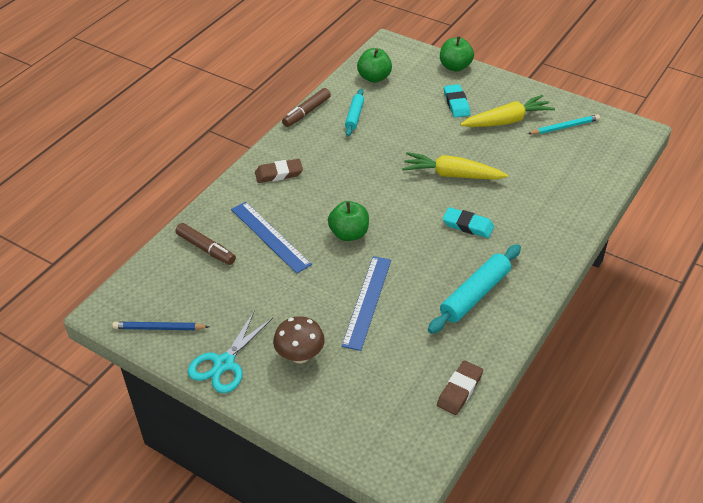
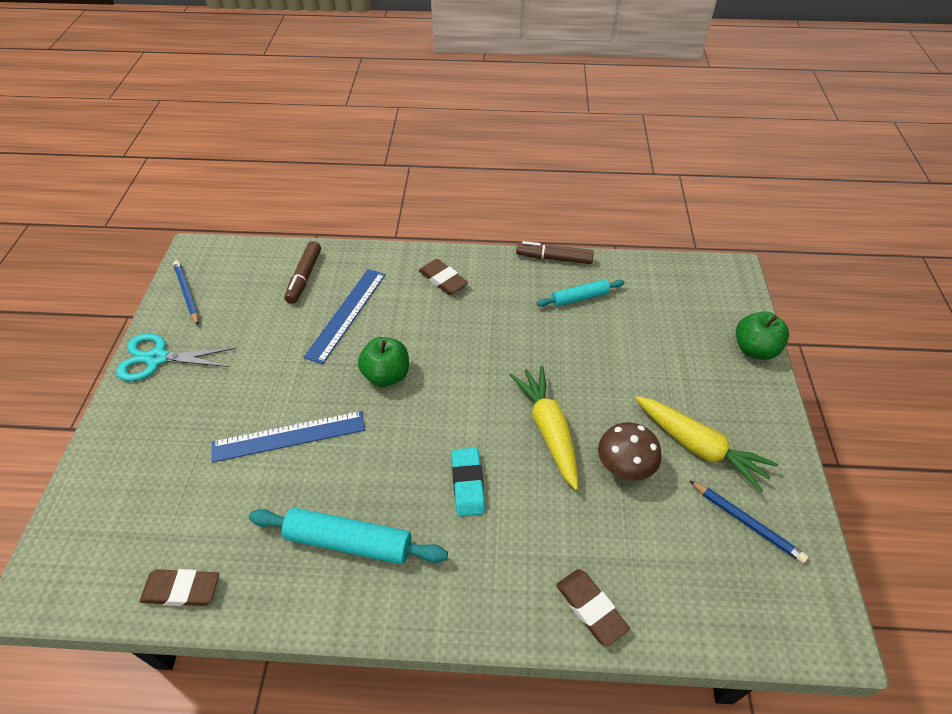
camera: 60 degrees right, 5 degrees up
brown mushroom [273,316,325,364] -> brown mushroom moved to [598,422,661,481]
green apple [357,48,392,83] -> none
turquoise eraser [444,84,470,118] -> none
turquoise pencil [528,114,600,134] -> blue pencil [689,480,808,563]
none -> brown eraser [556,569,630,647]

